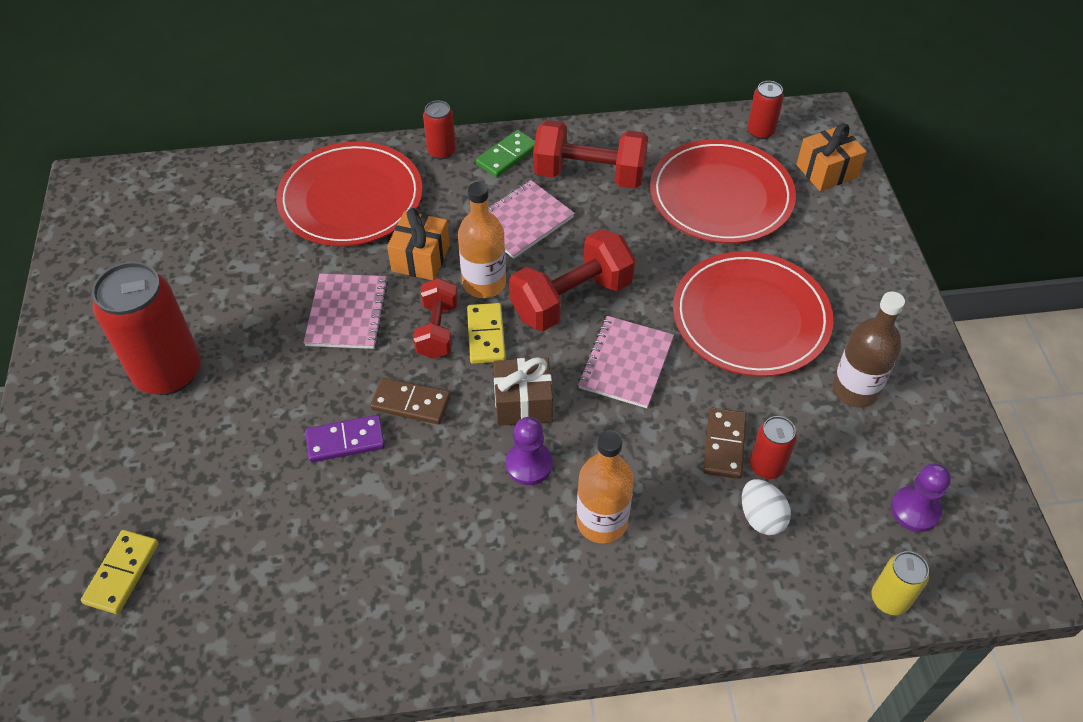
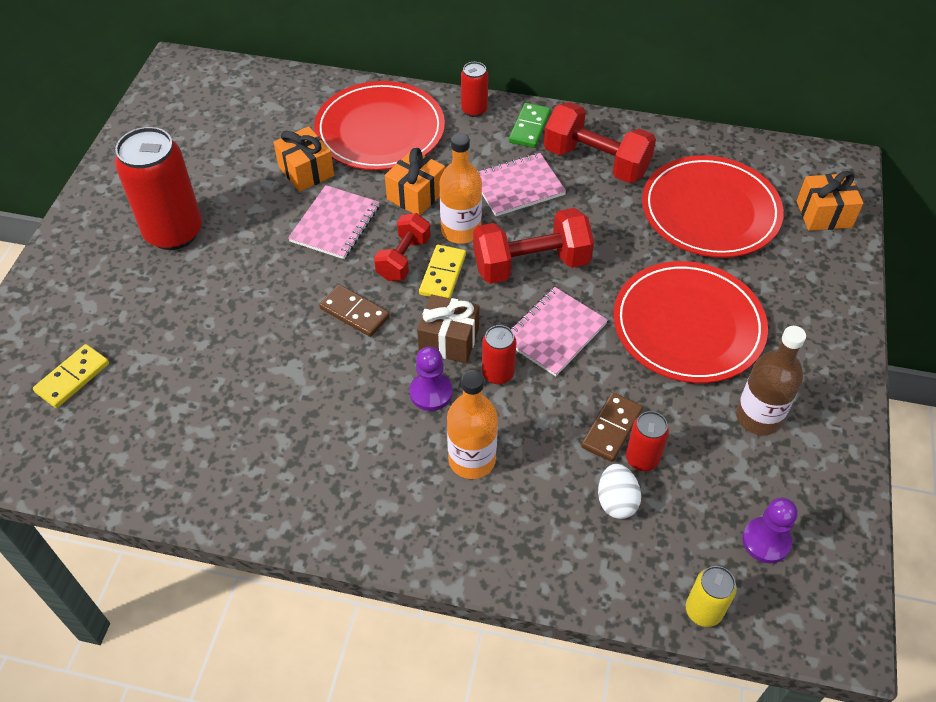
camera: 20 degrees right, 0 degrees up
purple domino [305,415,385,463] -> none
green domino [476,130,535,178] -> green domino turned 45 degrees counterclockwise [509,103,551,148]
red can [747,81,784,139] -> red can moved to [482,325,516,384]
none -> orange gift [274,126,334,192]

